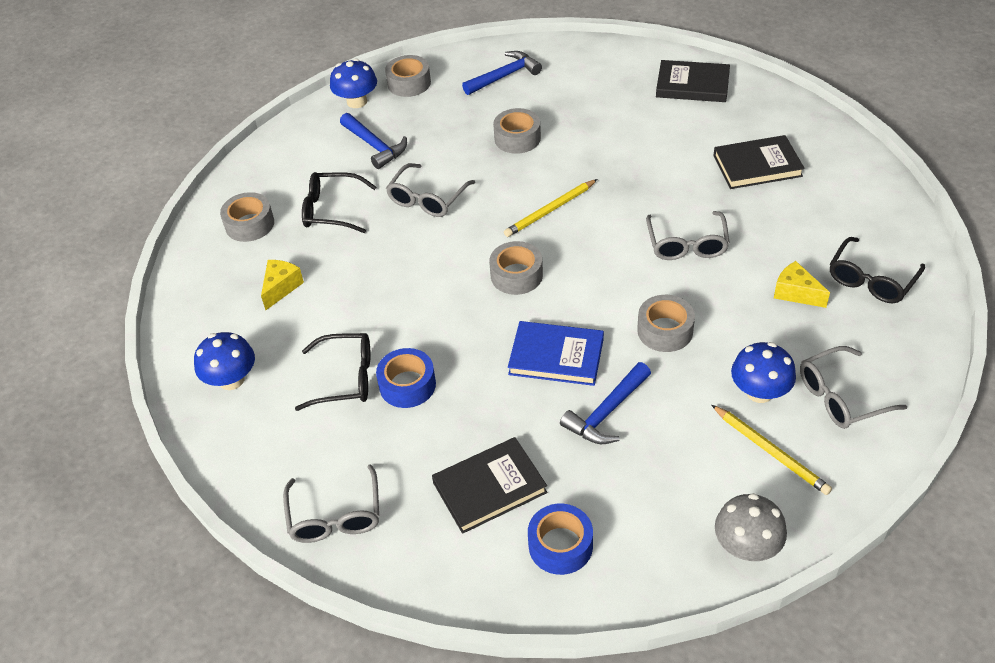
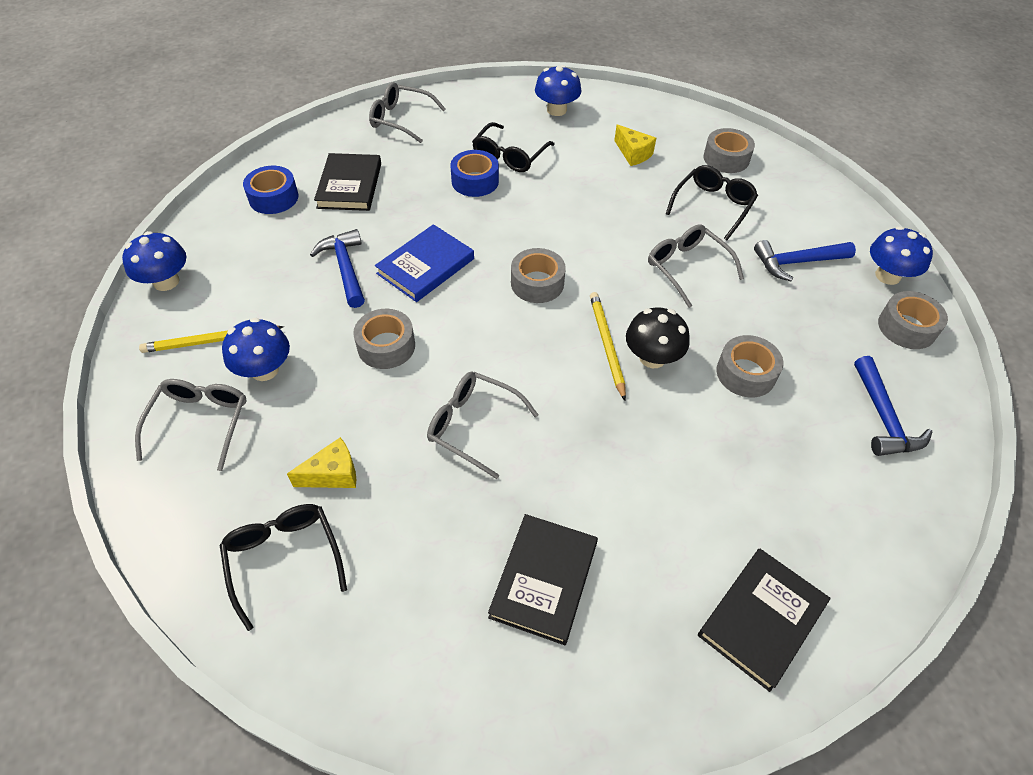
camera: 115 degrees right, 5 degrees up
grey mushroom [715,493,787,561] -> blue mushroom [122,231,186,291]
none -> black mushroom [626,307,690,368]

